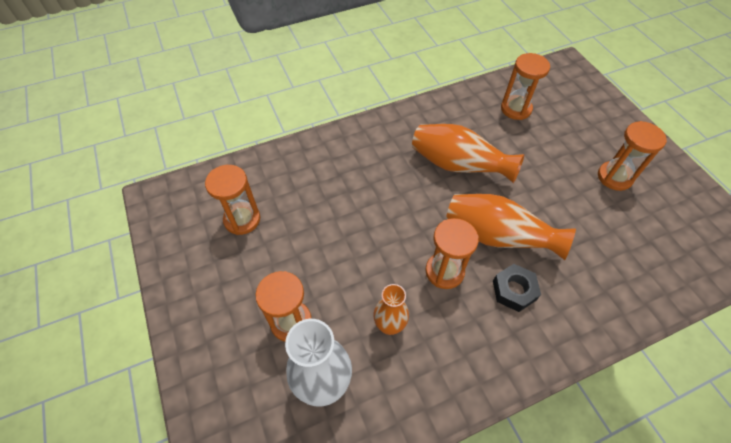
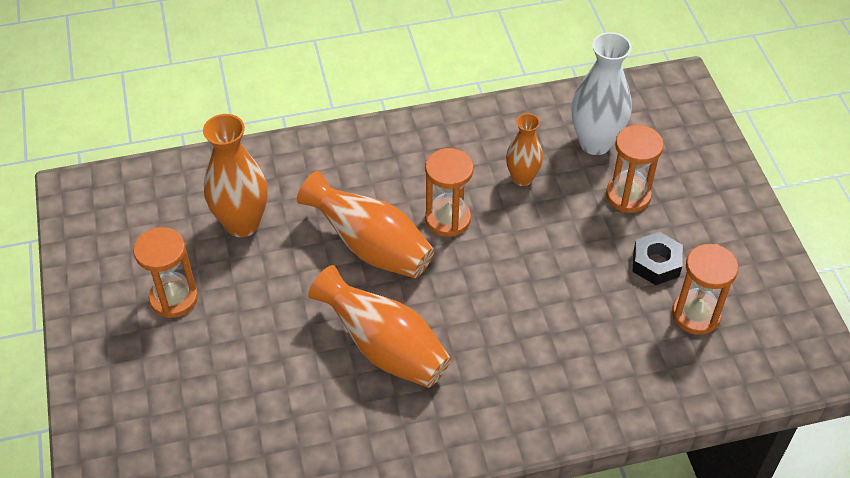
camera: 170 degrees left, 5 degrees down
black nut [493,264,541,312] -> black nut moved to [633,232,683,285]
orange hourglass [501,53,550,120] -> none
none -> orange vase [203,114,268,237]

